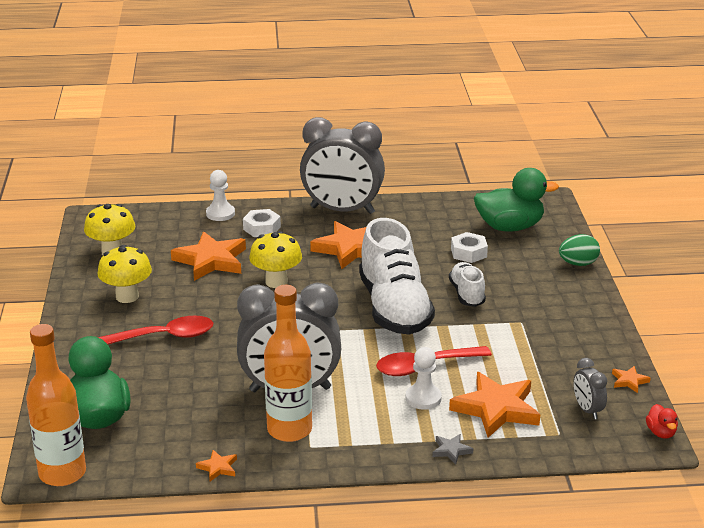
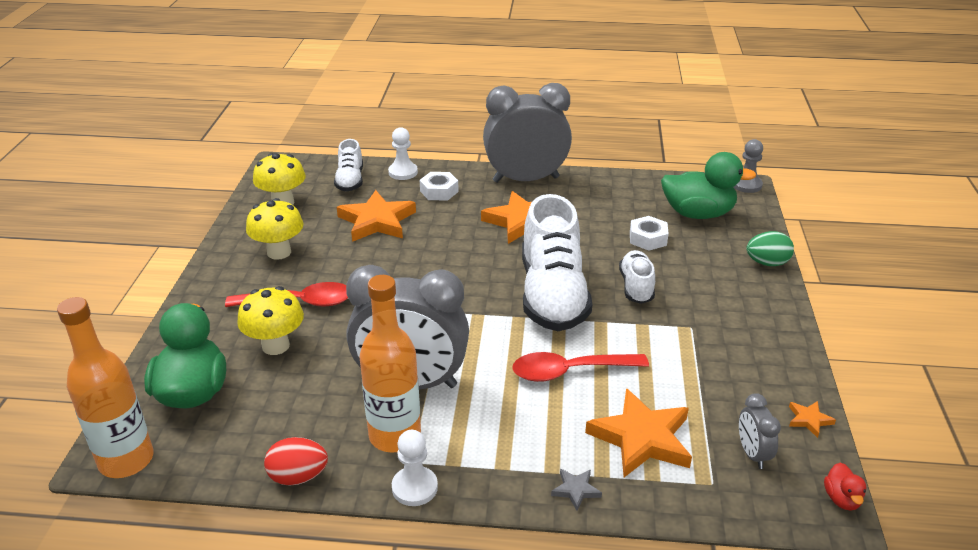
camera: 10 degrees right, 5 degrees up
orange star [196,450,237,481] -> red egg [264,437,328,486]
yellow mushroom [249,231,302,288] -> yellow mushroom moved to [237,286,304,355]
grey clock [300,117,385,214] -> grey clock turned 150 degrees clockwise [483,83,572,183]
white pawn [406,347,442,410] -> white pawn moved to [392,430,438,506]
none -> white shoe [334,139,363,192]
none -> grey pawn [733,139,763,193]

